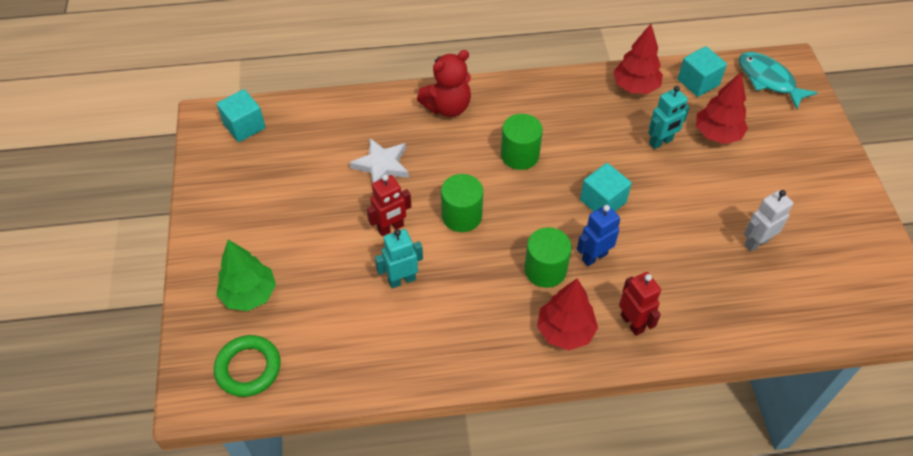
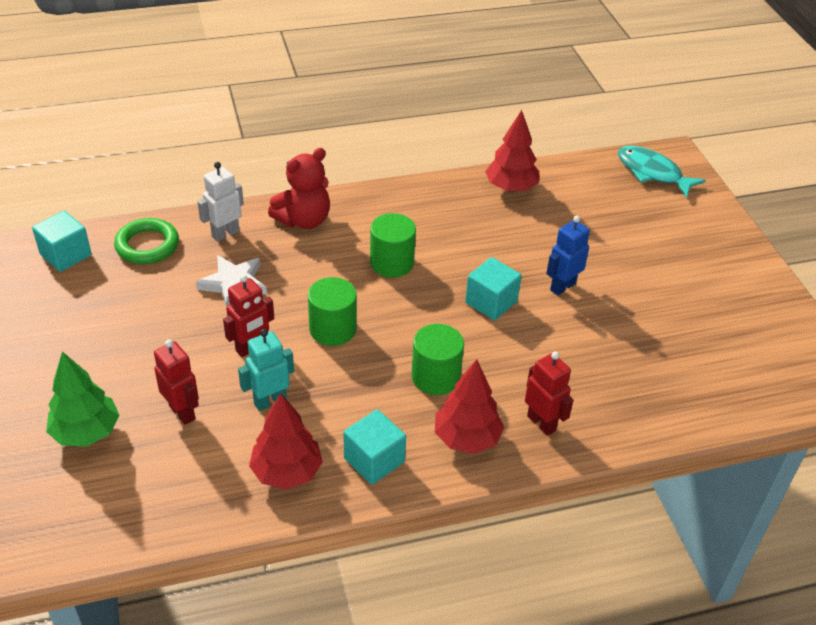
camera: 10 degrees left, 10 degrees down
green ring [214,335,281,397] -> green ring moved to [114,218,179,264]
blue robot [577,205,620,266] -> blue robot moved to [546,216,590,296]
turquoise robot [648,86,690,149] -> none
turquoise cube [678,46,727,97] -> turquoise cube moved to [343,409,406,485]
red tree [696,72,748,144] -> red tree moved to [249,393,323,490]
white robot [744,190,793,252] -> white robot moved to [197,162,244,242]
none -> red robot [154,339,199,425]

